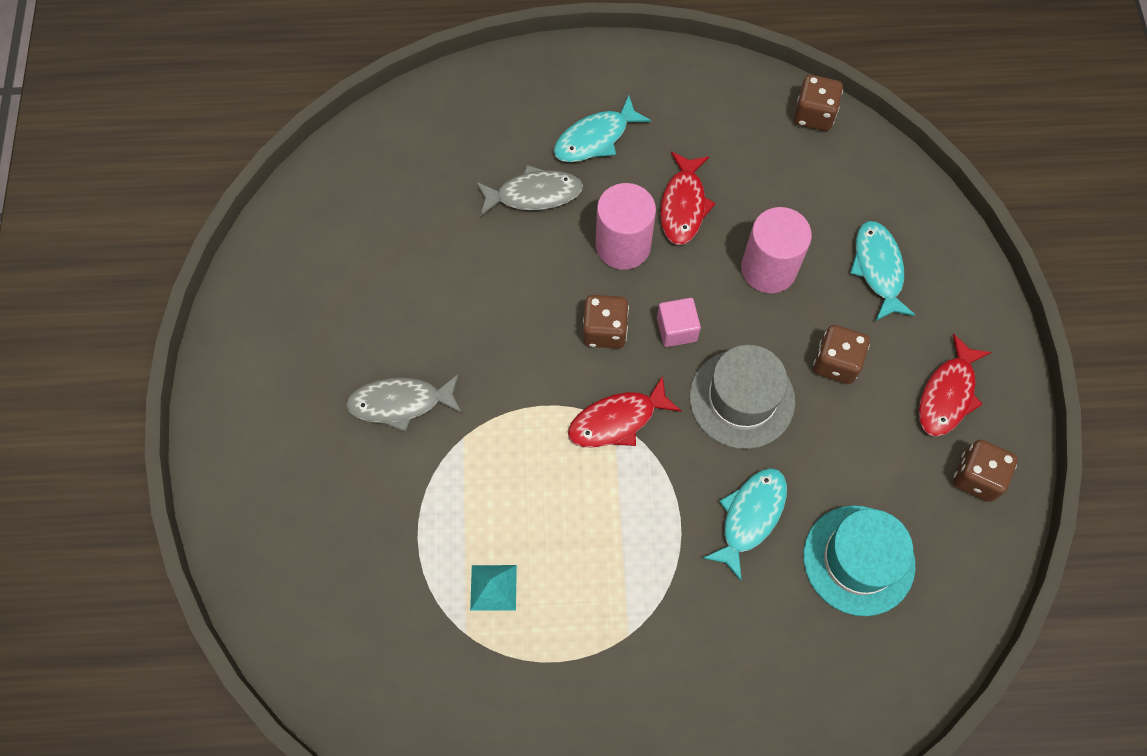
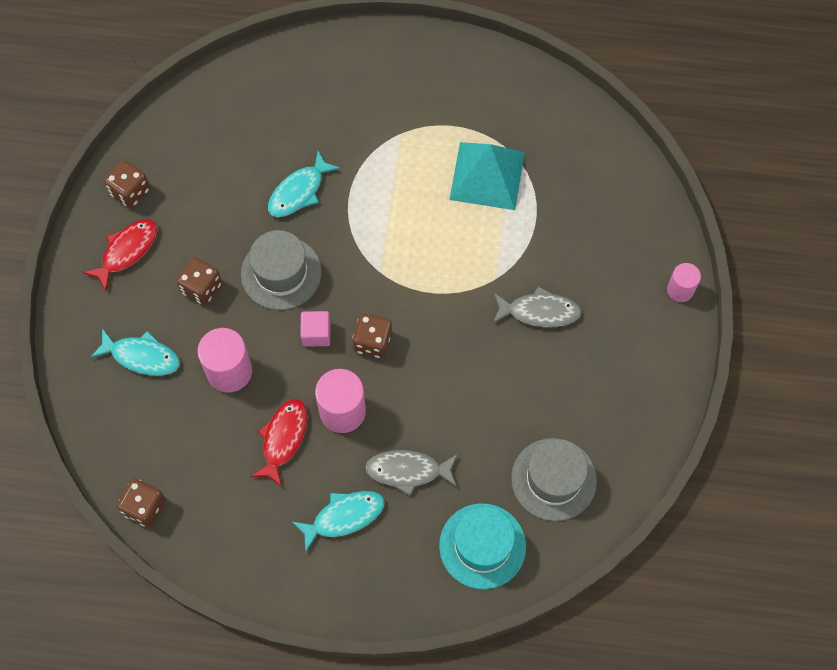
camera: 170 degrees left, 0 degrees up
turquoise pyramid [470,565,517,610] -> turquoise pyramid [449,142,525,210], size x2.10
red fish [568,376,681,448] -> none
turquoise hat [803,505,916,616] -> turquoise hat moved to [439,503,526,589]
turquoise fish [850,221,915,321] -> turquoise fish turned 75 degrees counterclockwise [90,328,180,376]
none -> grey hat [511,438,597,521]
none -> pink cylinder [667,263,701,302]

